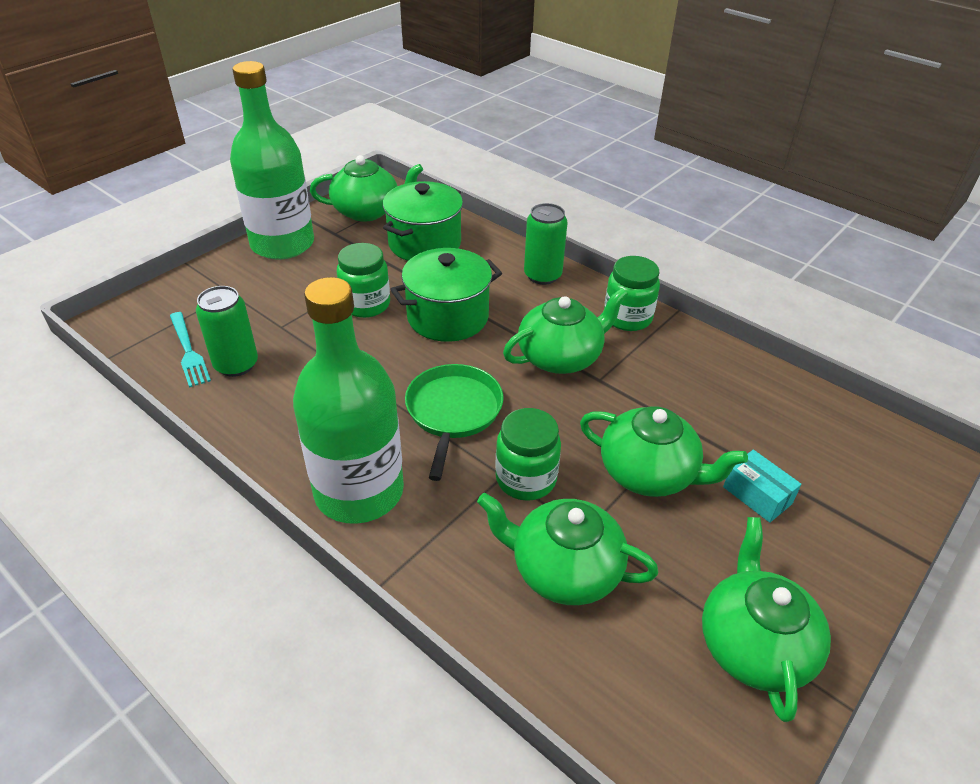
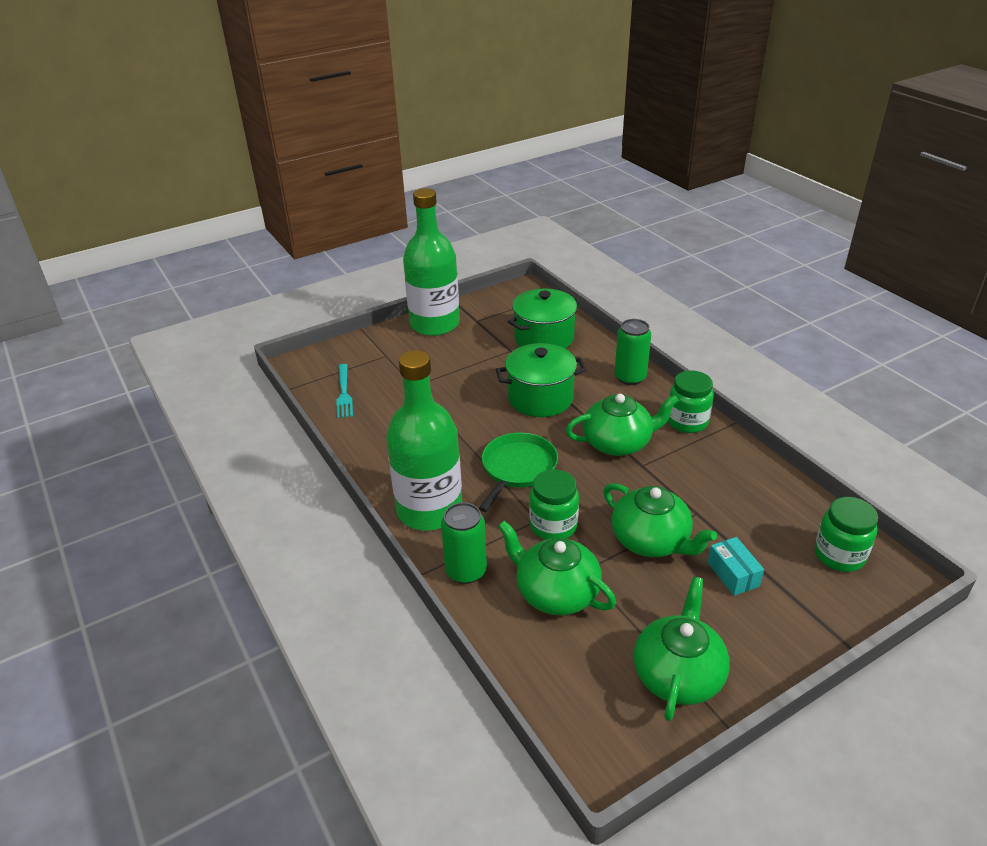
camera: 20 degrees right, 5 degrees down
green can [196,286,258,377] -> green can moved to [441,503,487,584]
green teapot [310,155,423,222] -> none
green jar [337,243,390,318] -> green jar moved to [815,497,878,572]

